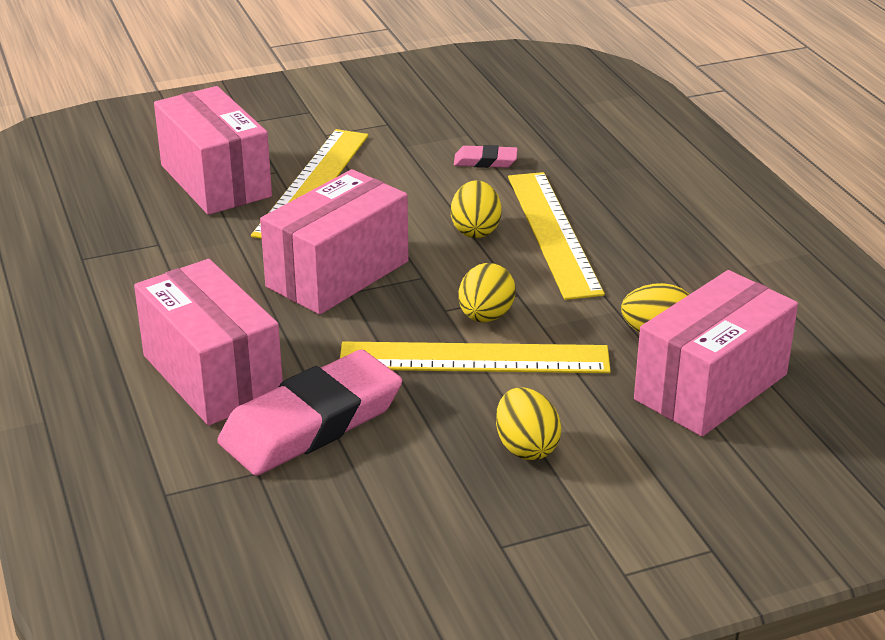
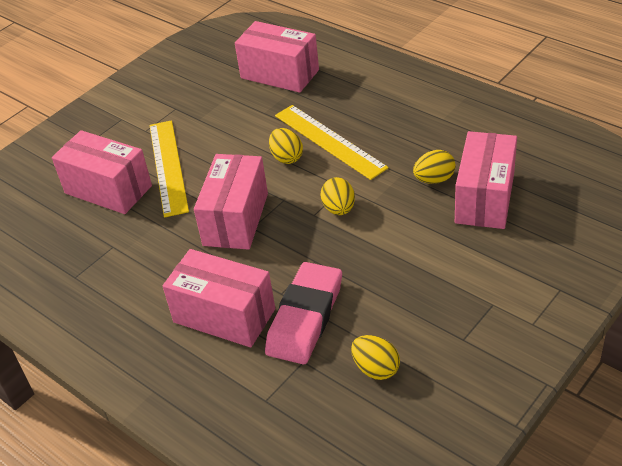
camera: 25 degrees left, 10 degrees up
yellow ruler [340,342,611,373] -> none
pink eraser [454,145,518,168] -> none
yellow egg [496,387,561,460] -> yellow egg moved to [351,335,400,380]
none -> pink box [235,21,319,93]

